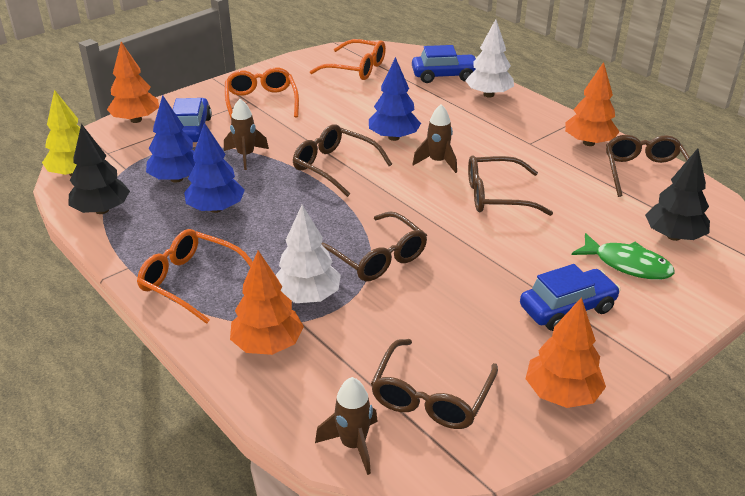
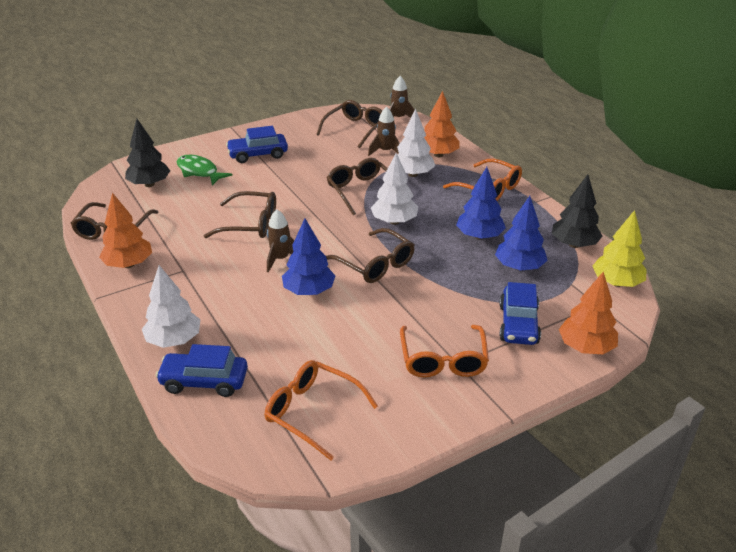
camera: 170 degrees left, 0 degrees up
brown rocket [224,99,269,170] -> brown rocket moved to [368,107,400,156]
orange tree [526,297,606,408] -> none
none -> white tree [371,153,418,225]

